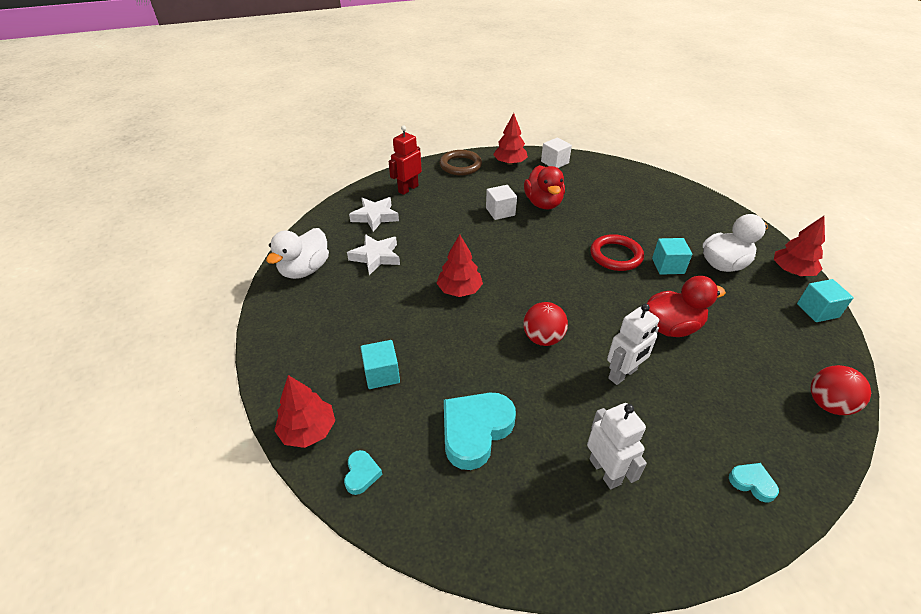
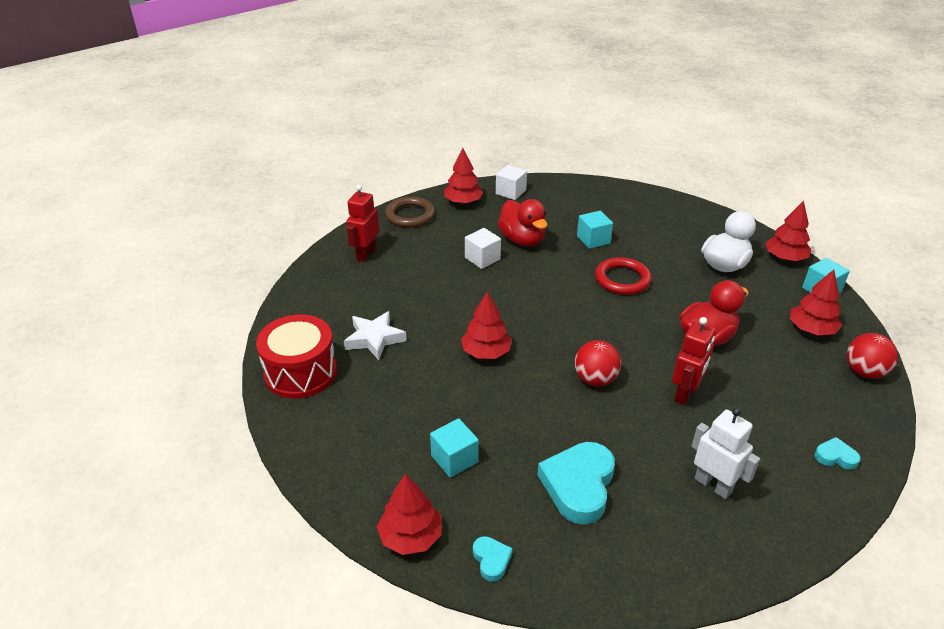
camera: 20 degrees left, 5 degrees down
white duck [266,228,329,279] -> red drum [256,314,337,399]
white star [349,197,399,232] -> none
white robot [607,304,659,385] -> red robot [672,317,715,405]
turquoise cube [652,238,692,275] -> turquoise cube moved to [577,211,613,249]
none -> red tree [790,269,842,335]

